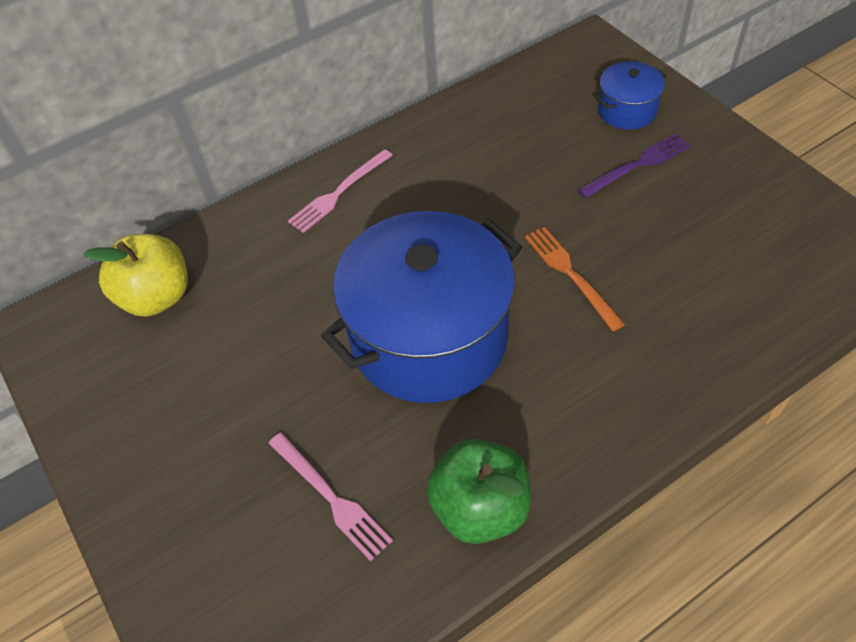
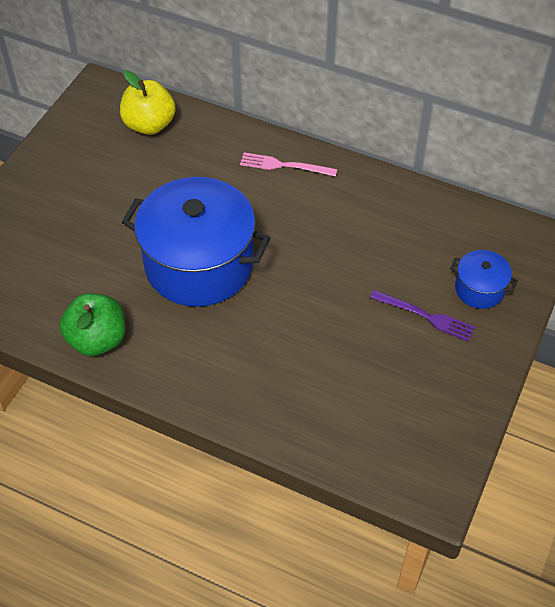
camera: 55 degrees right, 0 degrees up
pink fork [269,432,393,561] -> none
orange fork [525,227,625,332] -> none

